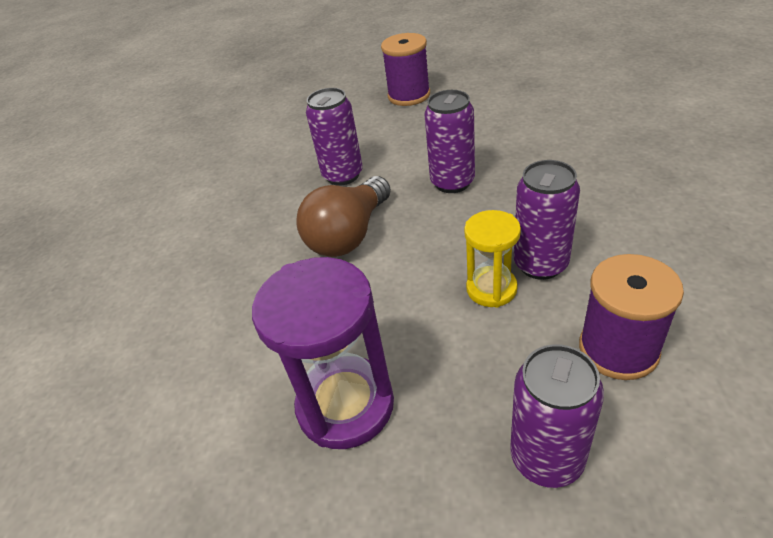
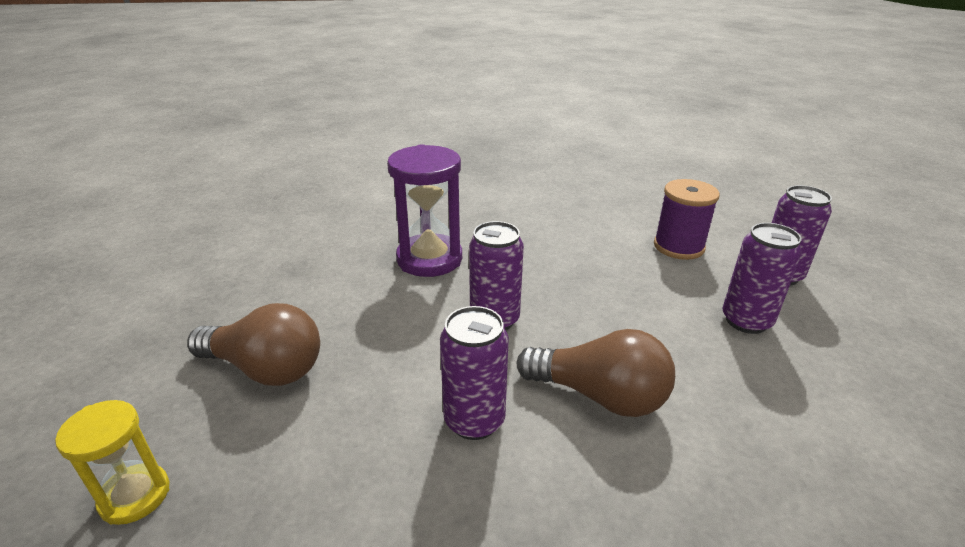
camera: 105 degrees left, 10 degrees down
purple hourglass [252,257,394,449] -> purple hourglass moved to [387,144,462,277]
purple spool [381,33,430,106] -> brown light bulb [187,303,320,386]
yellow hourglass [464,210,521,307] -> yellow hourglass moved to [55,400,170,525]
purple can [514,160,580,280] -> purple can moved to [723,223,802,334]

